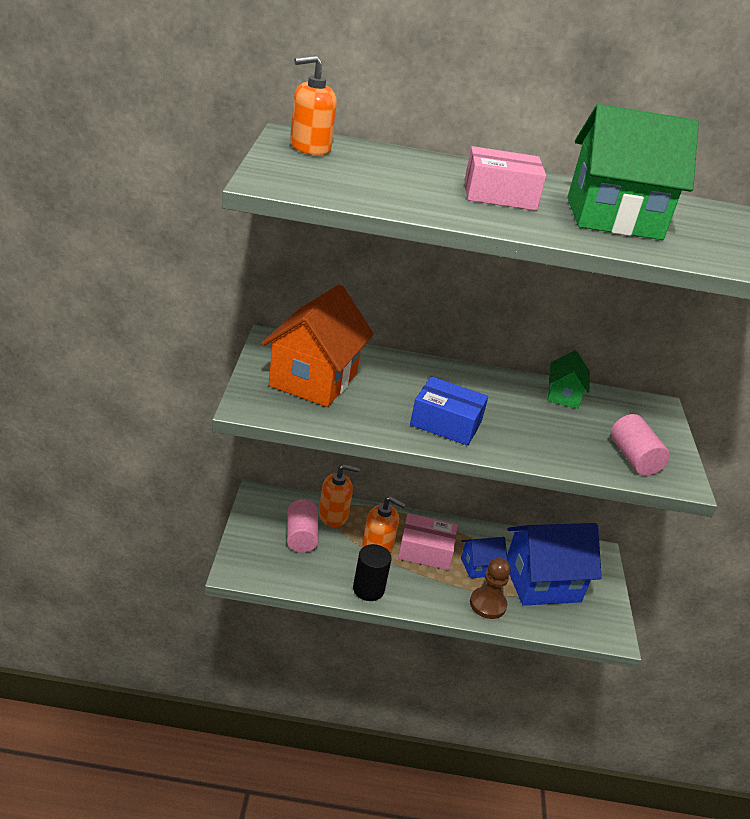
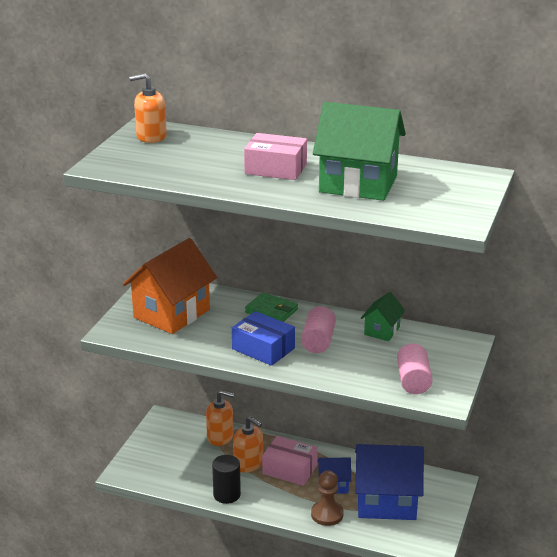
camera: 20 degrees right, 5 degrees down
pink cylinder [287,499,318,553] -> pink cylinder moved to [301,306,336,353]
none -> green wallet [245,292,298,322]

